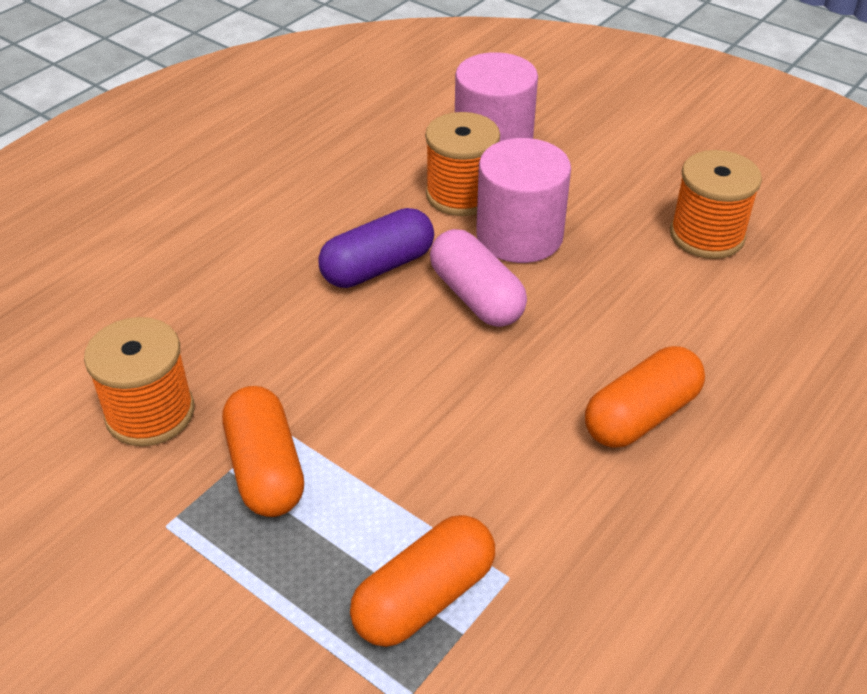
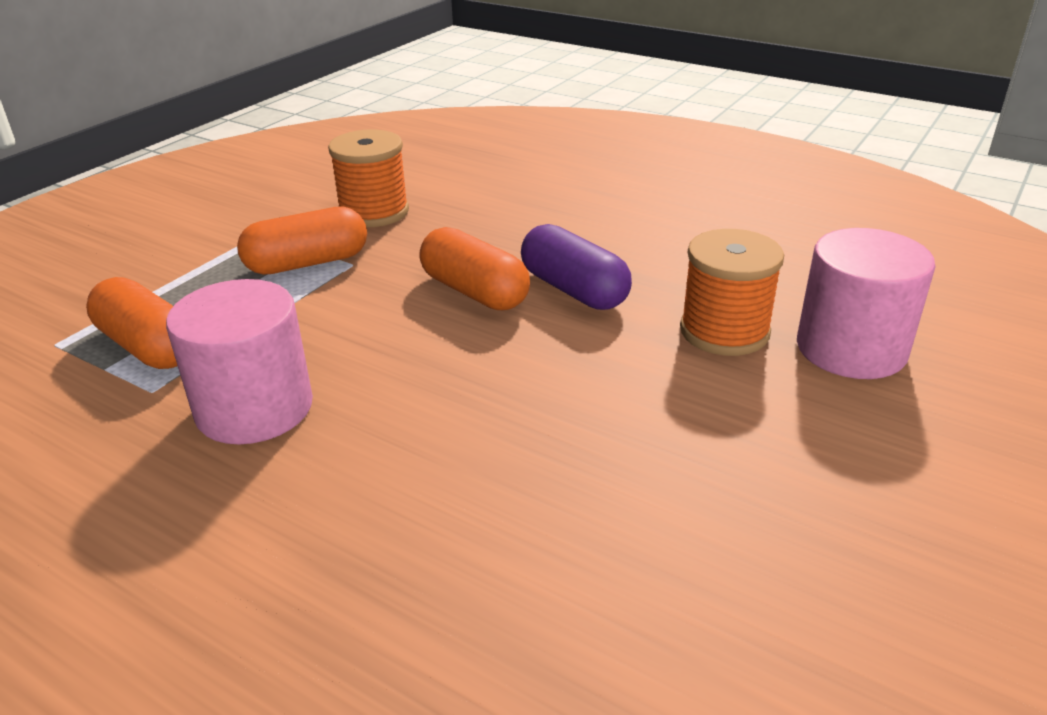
camera: 85 degrees right, 10 degrees down
pink capsule [430,229,527,327] -> none
pink cylinder [476,138,571,263] -> pink cylinder moved to [166,279,313,444]
orange capsule [585,346,705,448] -> orange capsule moved to [419,227,530,310]
orange spool [670,150,762,259] -> none

